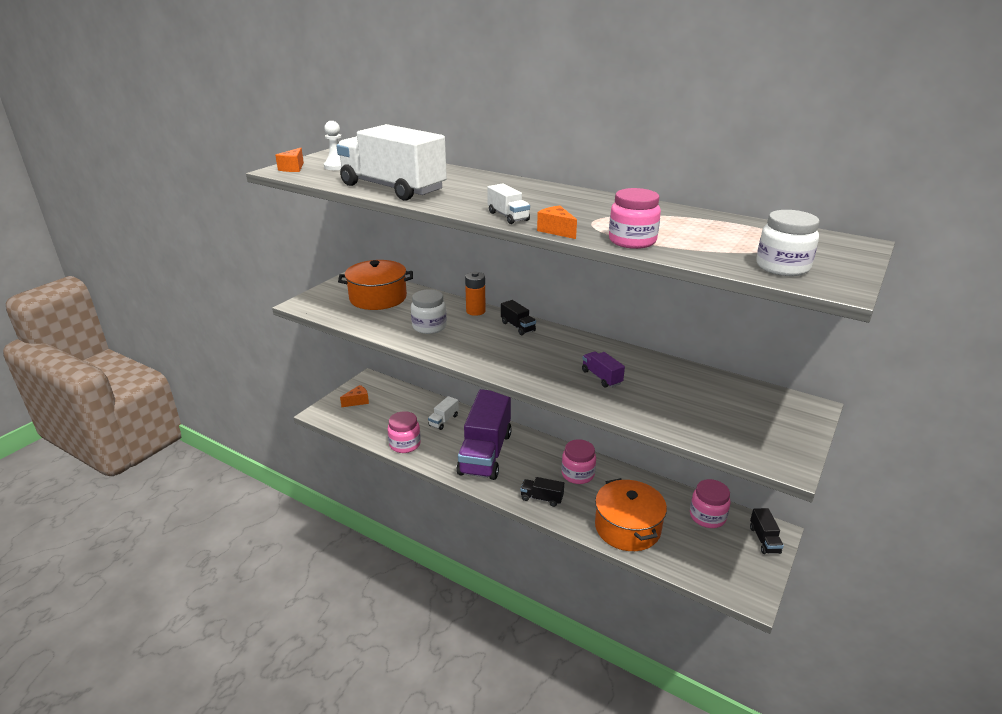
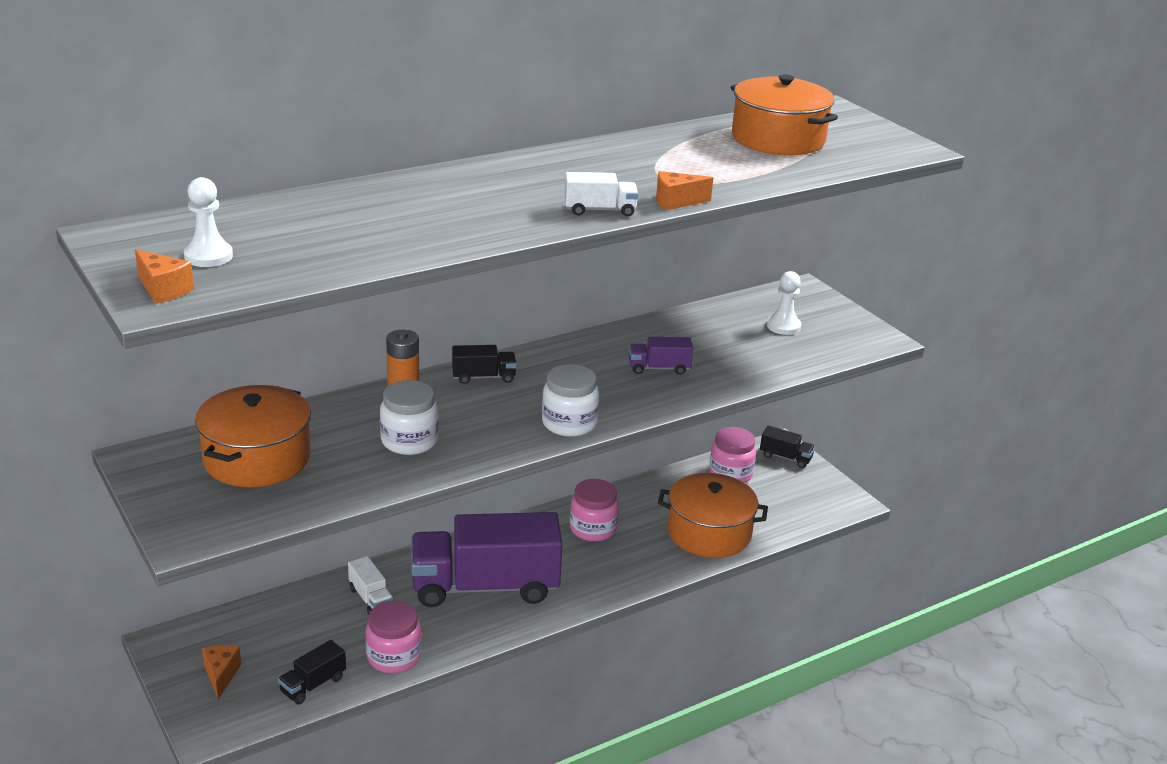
camera: 65 degrees left, 0 degrees up
white truck [337,124,447,200] -> none
purple truck [456,389,512,480] -> purple truck turned 135 degrees clockwise [411,512,563,607]
black truck [520,477,564,507] -> black truck moved to [278,640,346,705]
pink jar [609,188,661,249] -> none
white jar [756,210,820,276] -> white jar moved to [542,364,599,437]
none -> orange pot [731,74,838,155]
none -> white pawn [767,271,801,335]

